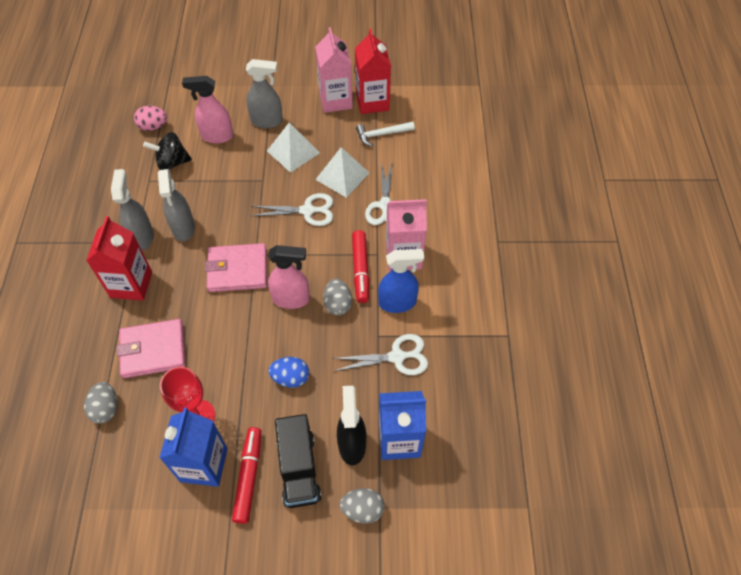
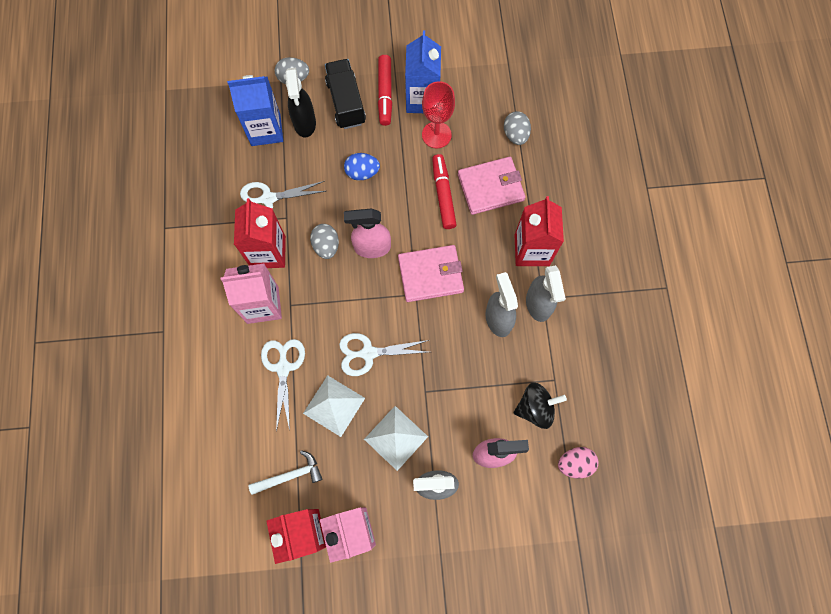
camera: 175 degrees right, 15 degrees up
red marker [352,230,369,303] -> red marker moved to [432,154,457,229]
blue spray bottle [378,249,424,313] -> red carton [234,198,286,268]

